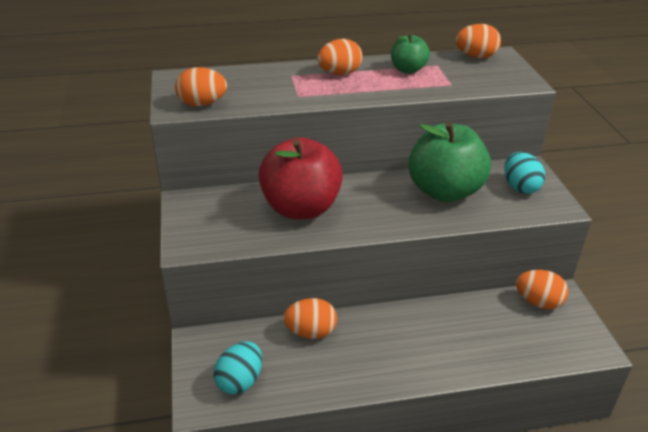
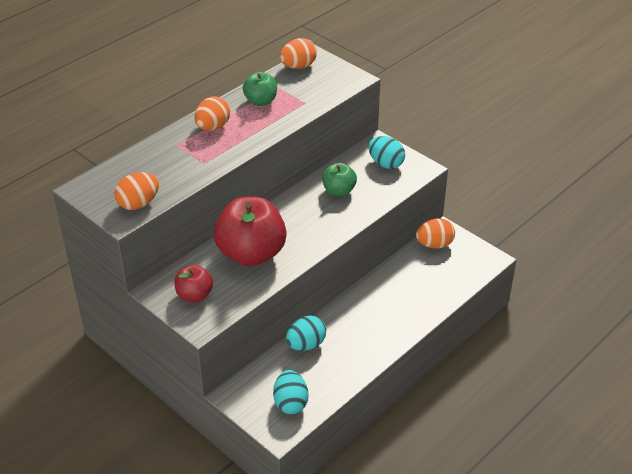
camera: 35 degrees left, 5 degrees up
orange egg [283,298,337,339] -> turquoise egg [286,316,326,351]
green apple [408,122,491,202] -> green apple [322,163,357,196], size x0.52
none -> red apple [174,265,213,302]

